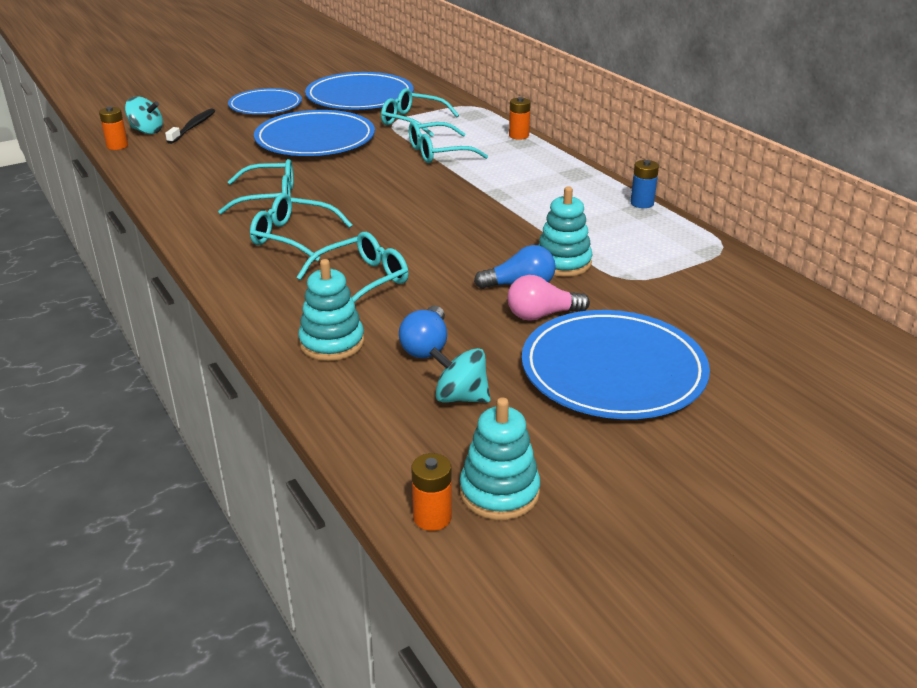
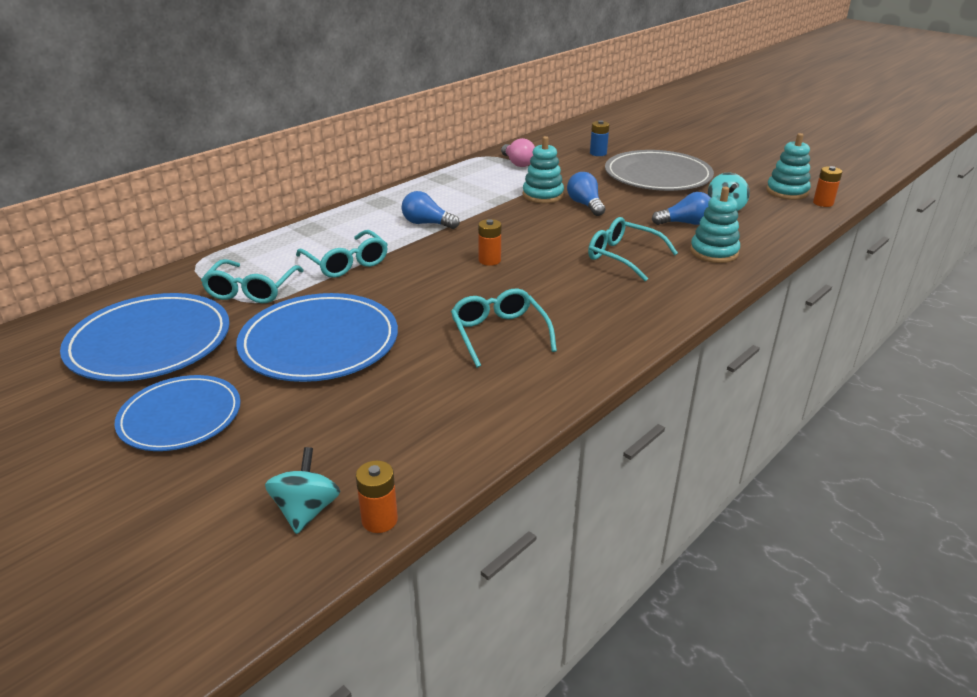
camera: 105 degrees left, 0 degrees up
black toothbrush [165,109,215,144] -> none
turquoise glasses [250,193,353,261] -> none
pink light bulb [507,275,590,321] -> pink light bulb moved to [501,138,535,167]
orange battery [509,97,531,140] -> orange battery moved to [478,219,501,266]
blue plate [522,310,710,419] -> grey plate [605,150,714,191]
blue battery [630,160,659,208] -> blue battery moved to [590,120,609,156]
none -> blue light bulb [402,191,460,229]

